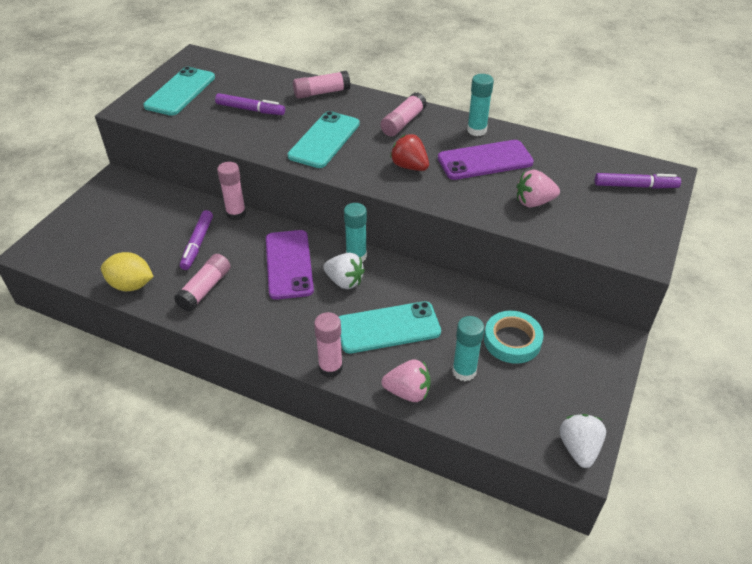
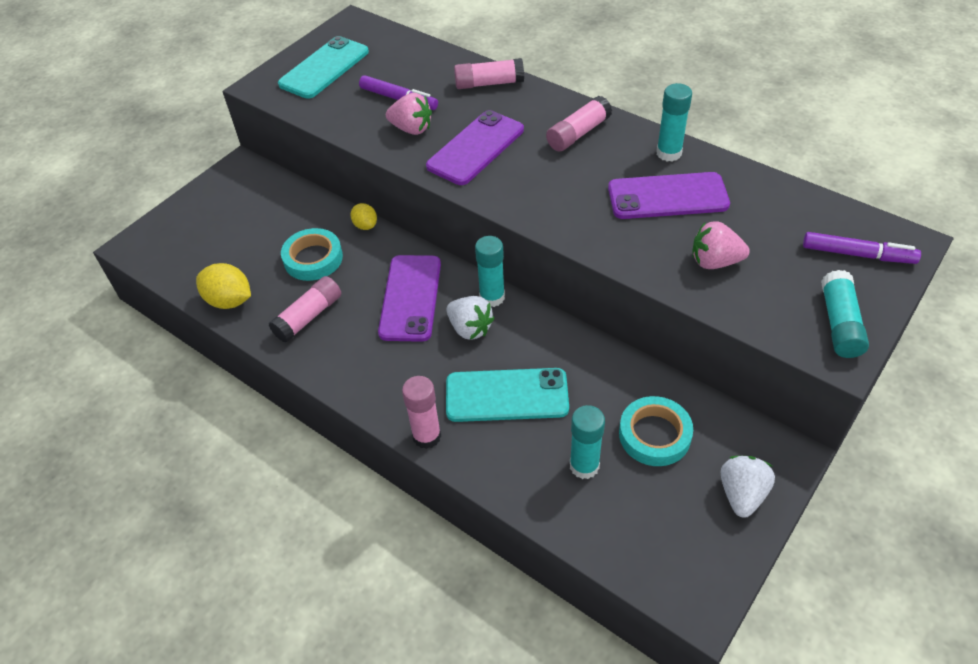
camera: 15 degrees right, 5 degrees up
purple marker [180,210,213,270] -> turquoise tape [281,228,343,281]
pink glue stick [217,162,246,220] -> yellow lemon [351,203,377,230]
turquoise phone [288,111,360,168] -> purple phone [426,110,524,185]
pink strawberry [382,359,431,402] -> pink strawberry moved to [386,93,432,135]
red strawberry [390,134,429,171] -> none
white strawberry [560,414,606,468] -> white strawberry moved to [721,456,775,518]
none -> turquoise glue stick [821,270,869,358]

